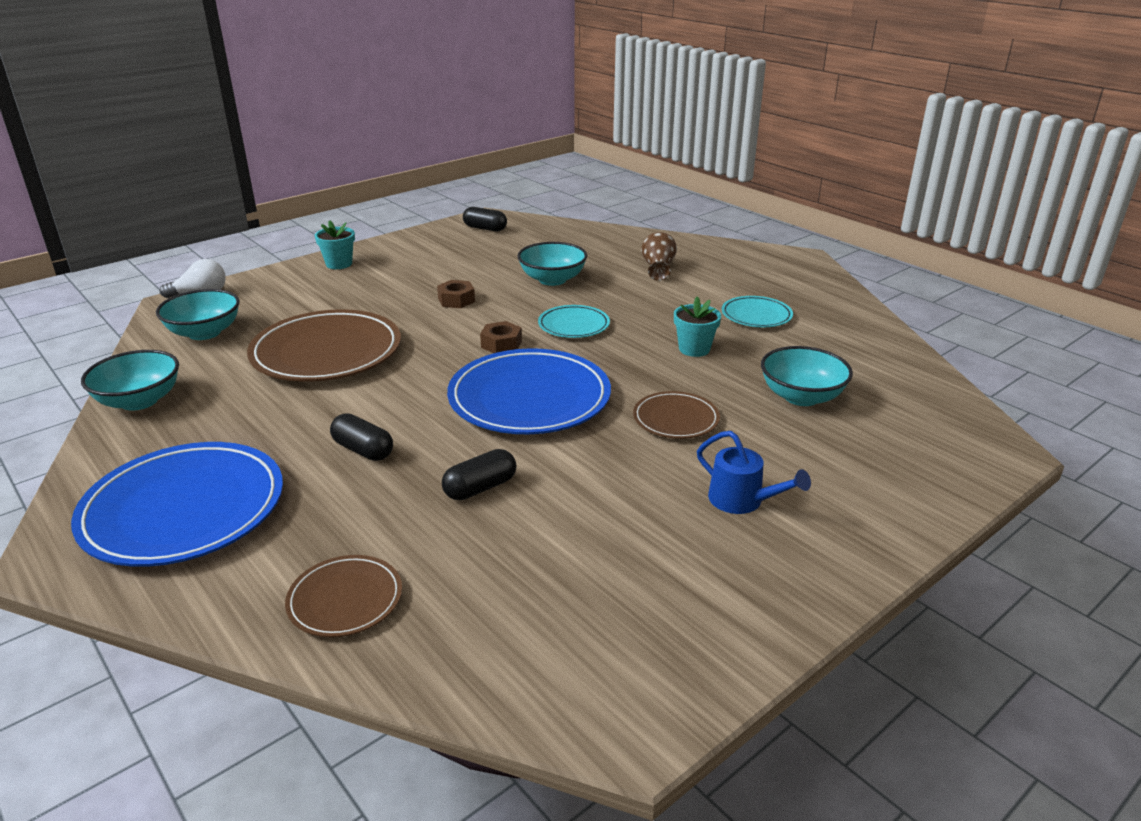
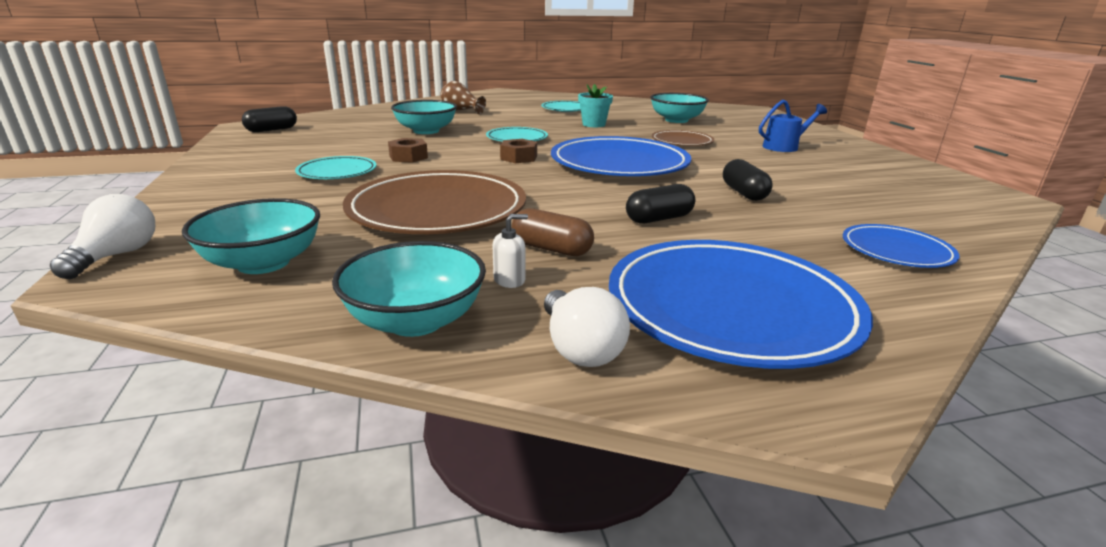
camera: 65 degrees left, 5 degrees down
brown plate [285,555,402,637] -> blue plate [843,224,959,268]
turquoise flower pot [315,220,355,269] -> none
none -> turquoise plate [295,156,377,179]
none -> white soap dispenser [493,214,528,288]
none -> brown capsule [512,208,594,256]
none -> white light bulb [544,287,630,367]

